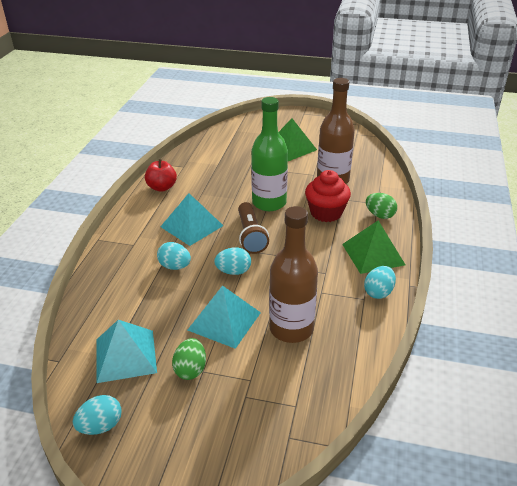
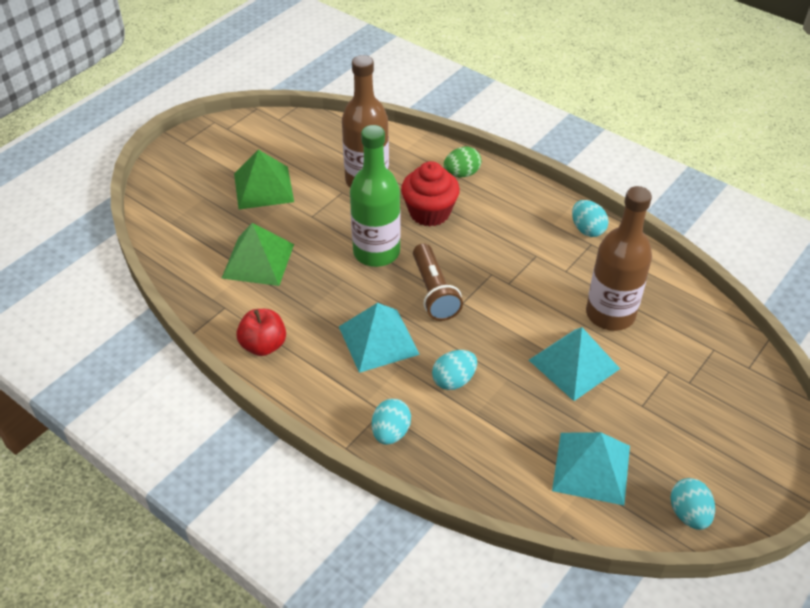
camera: 65 degrees left, 10 degrees up
green egg [172,338,206,380] -> none
turquoise egg [214,247,251,275] -> turquoise egg moved to [372,399,411,445]
brown flashlight [238,202,269,254] -> brown flashlight turned 60 degrees clockwise [413,243,463,321]
green pyramid [342,220,405,274] -> green pyramid moved to [222,223,294,286]

